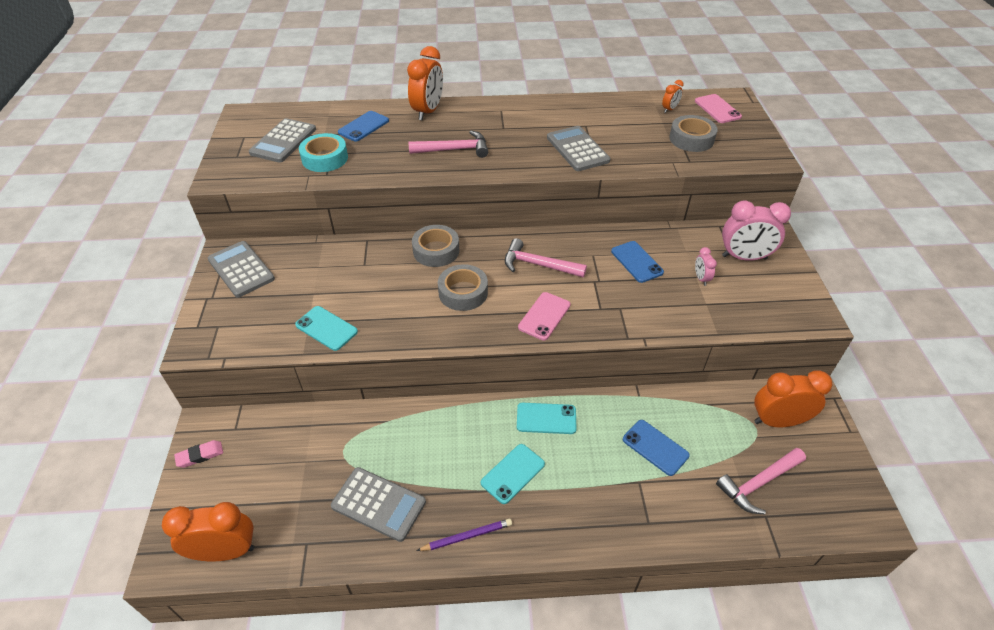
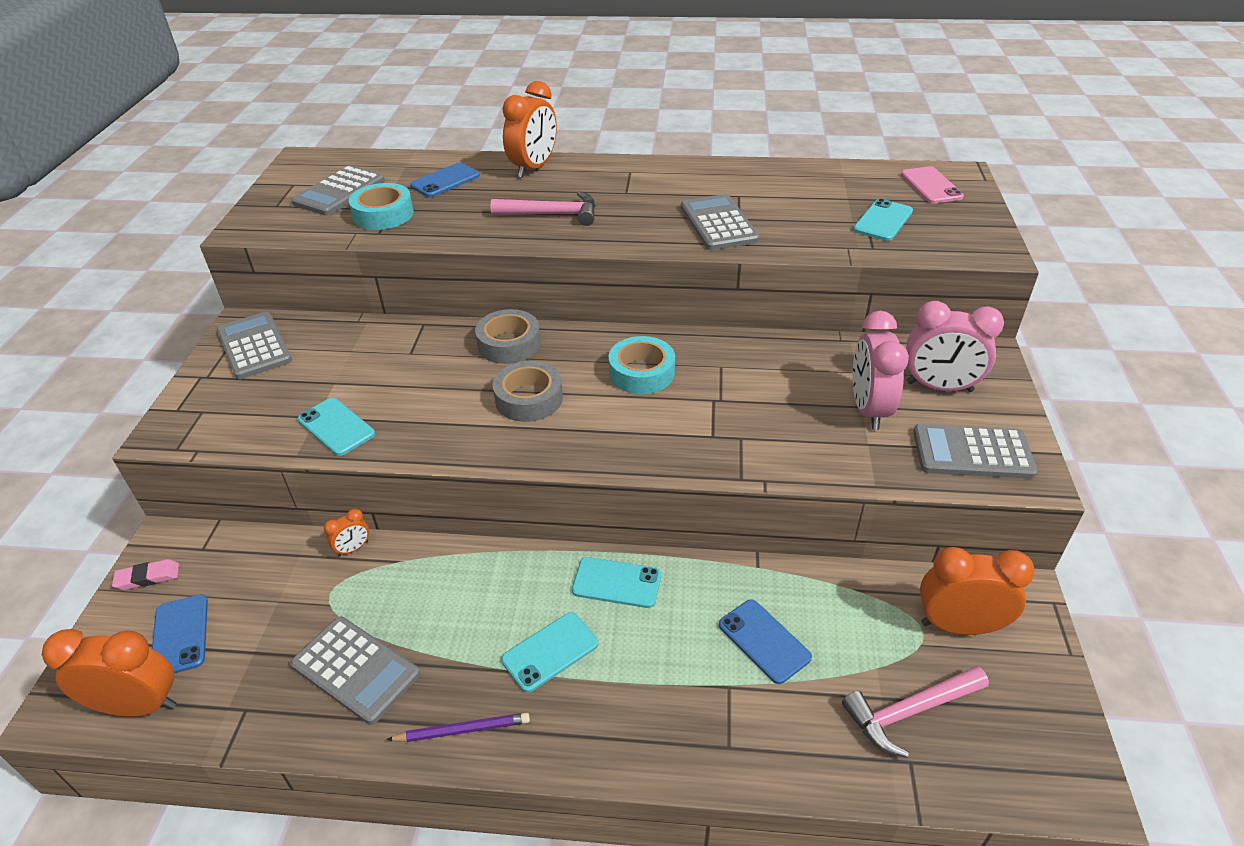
camera: 10 degrees right, 5 degrees down
pink hammer [505,238,587,278] -> turquoise tape [609,336,675,394]
pink phone [518,292,571,340] -> none
blue phone [611,241,664,283] -> blue phone moved to [152,594,208,674]
orange clock [662,80,684,113] -> orange clock moved to [324,509,369,557]
grey tape [669,115,718,152] -> turquoise phone [853,199,913,241]
pink clock [695,247,717,286] -> pink clock [853,311,909,430], size x2.08
none -> grey calculator [913,424,1038,479]

